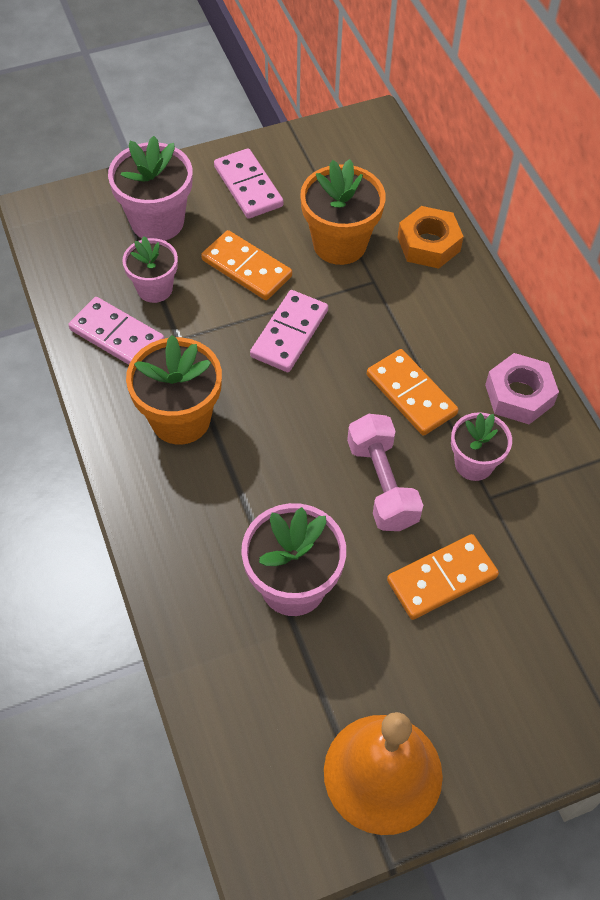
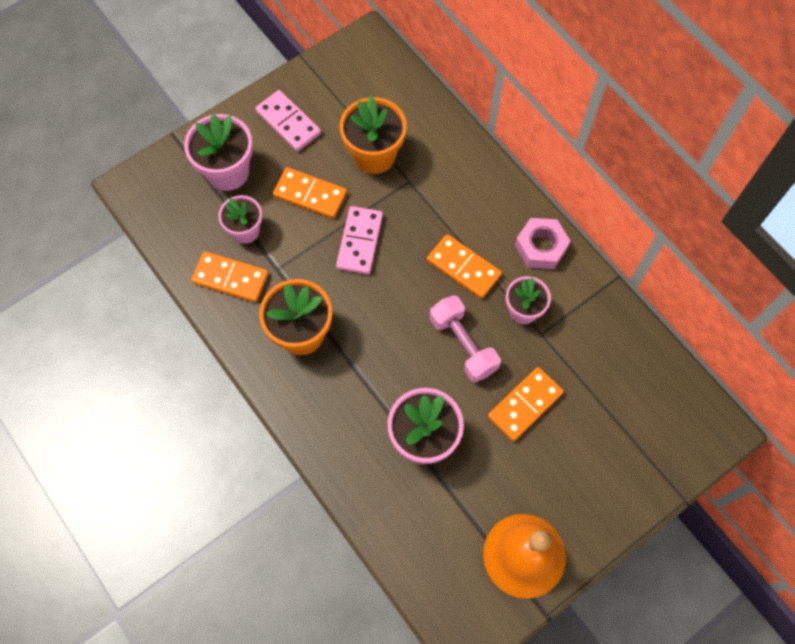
camera: 15 degrees left, 10 degrees up
pink domino [69,297,165,365] -> orange domino [191,251,268,302]
orange nut [397,206,464,269] -> none

